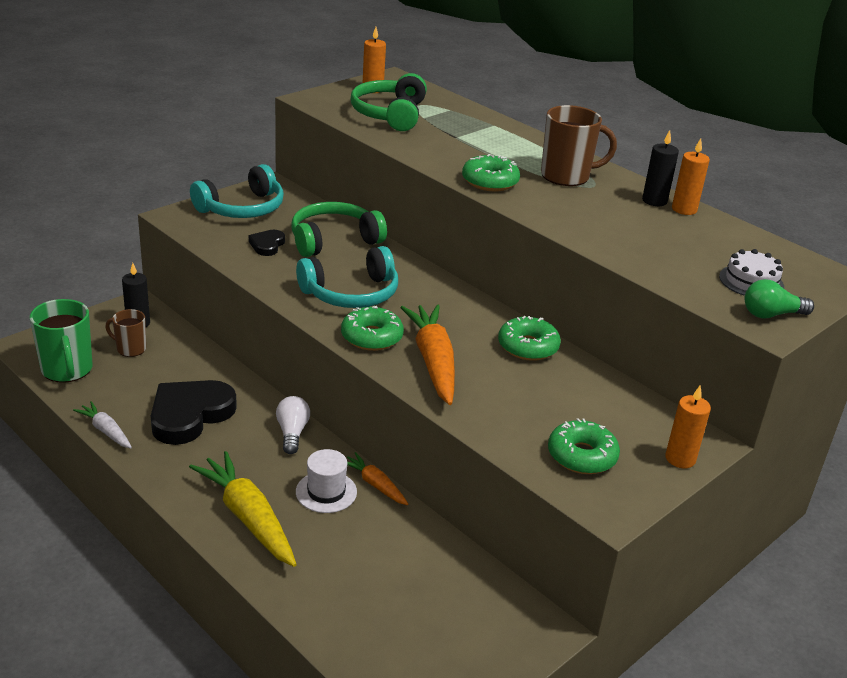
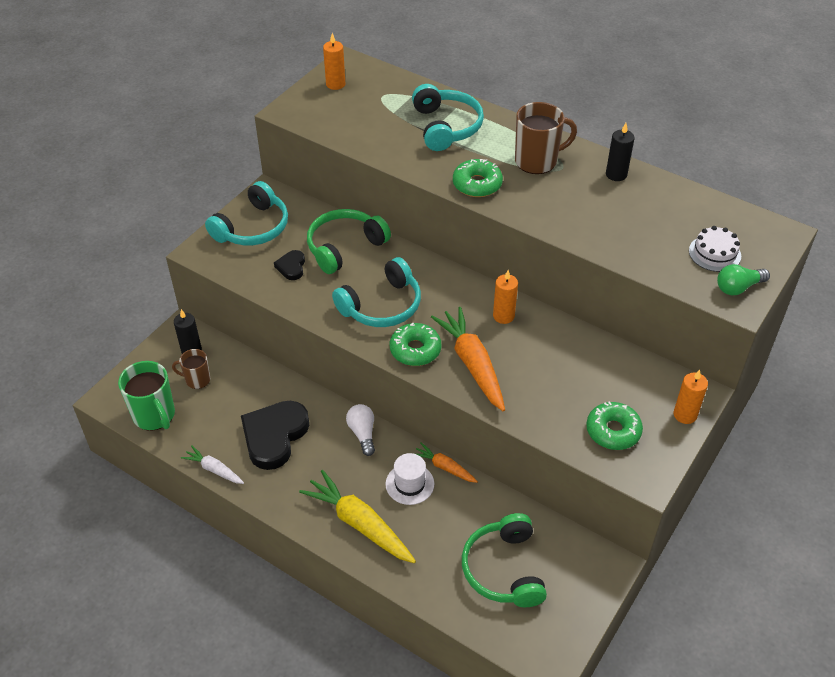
camera: 10 degrees left, 15 degrees up
green headphones [351,73,427,131] -> green headphones moved to [462,513,547,607]
green donut [498,316,561,361] -> none
orange candle [672,139,710,215] -> orange candle moved to [493,270,518,324]
none -> turquoise headphones [412,84,484,151]

